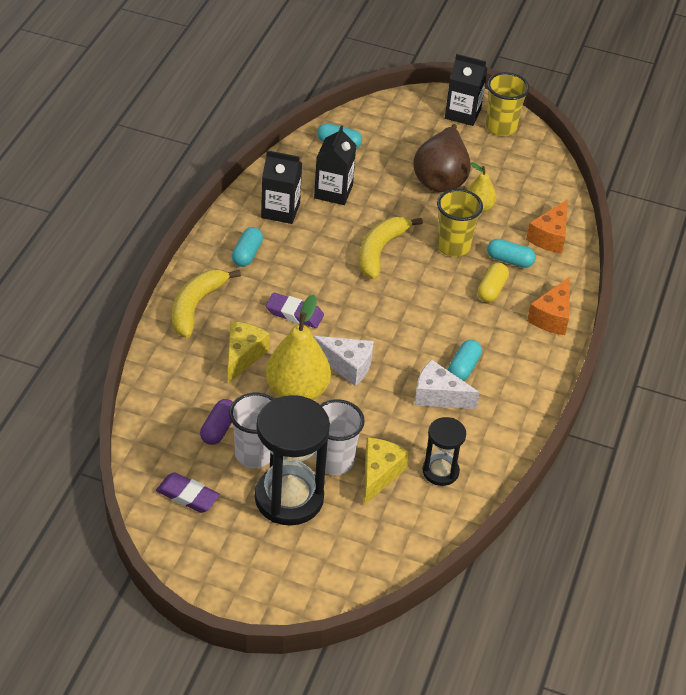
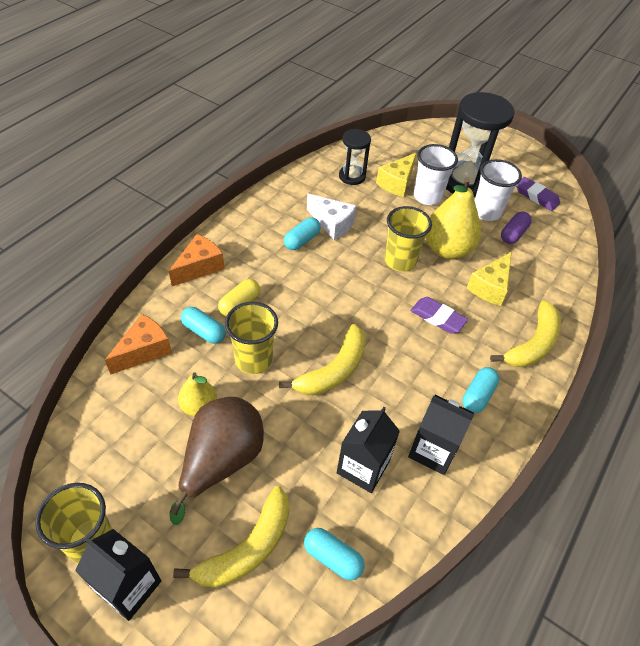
camera: 165 degrees left, 5 degrees up
white cheese [313,336,374,386] -> yellow cup [385,206,432,272]
none -> yellow banana [173,486,289,588]

